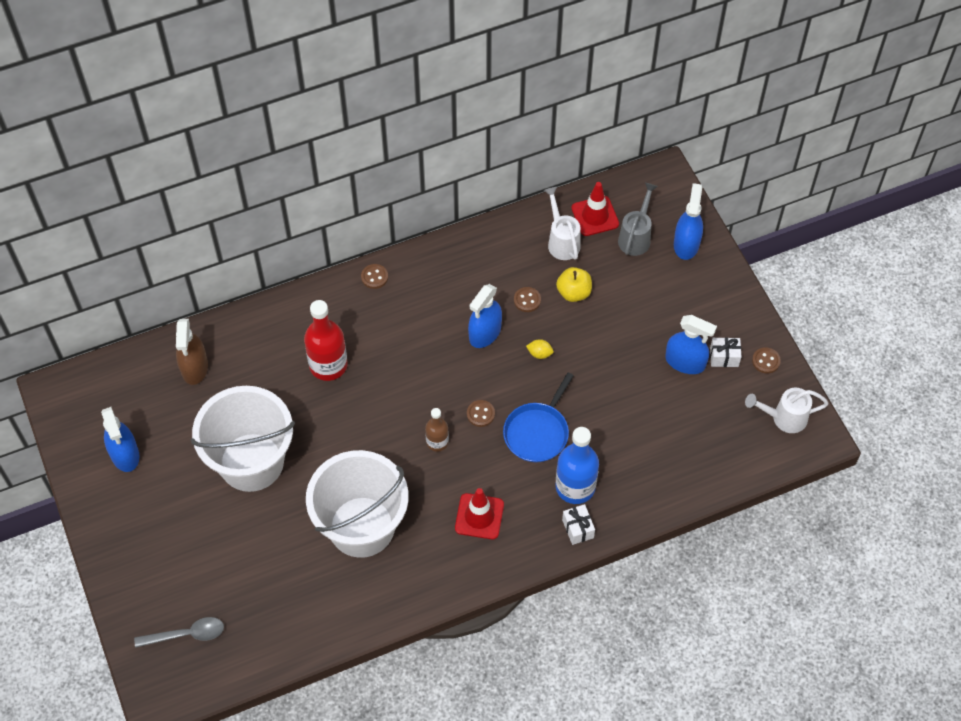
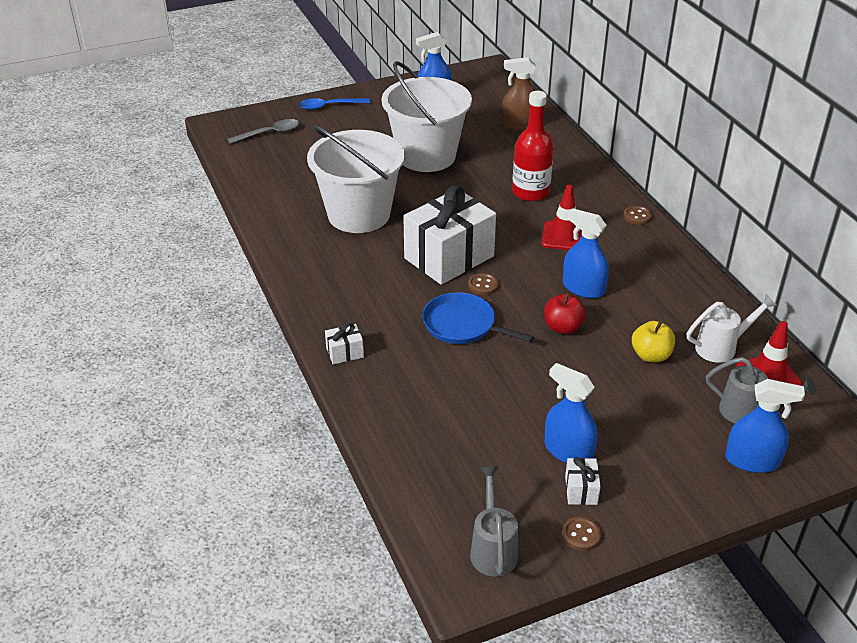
camera: 90 degrees right, 20 degrees down
grey spoon [134,617,224,648] -> grey spoon turned 105 degrees counterclockwise [228,119,299,144]
brown bottle [425,408,449,452] -> white gift [403,185,496,285]
red traffic cone [455,488,504,539] -> red traffic cone moved to [541,185,582,250]
brown button [514,287,541,312] -> none
yellow lemon [526,339,554,359] -> red apple [544,293,586,334]
blue bottle [556,427,599,504] -> none
blue spray bottle [665,315,717,374] -> blue spray bottle turned 105 degrees clockwise [544,363,598,463]
white watering can [745,388,829,433] -> grey watering can [470,466,518,576]
none -> blue spoon [299,98,370,110]

